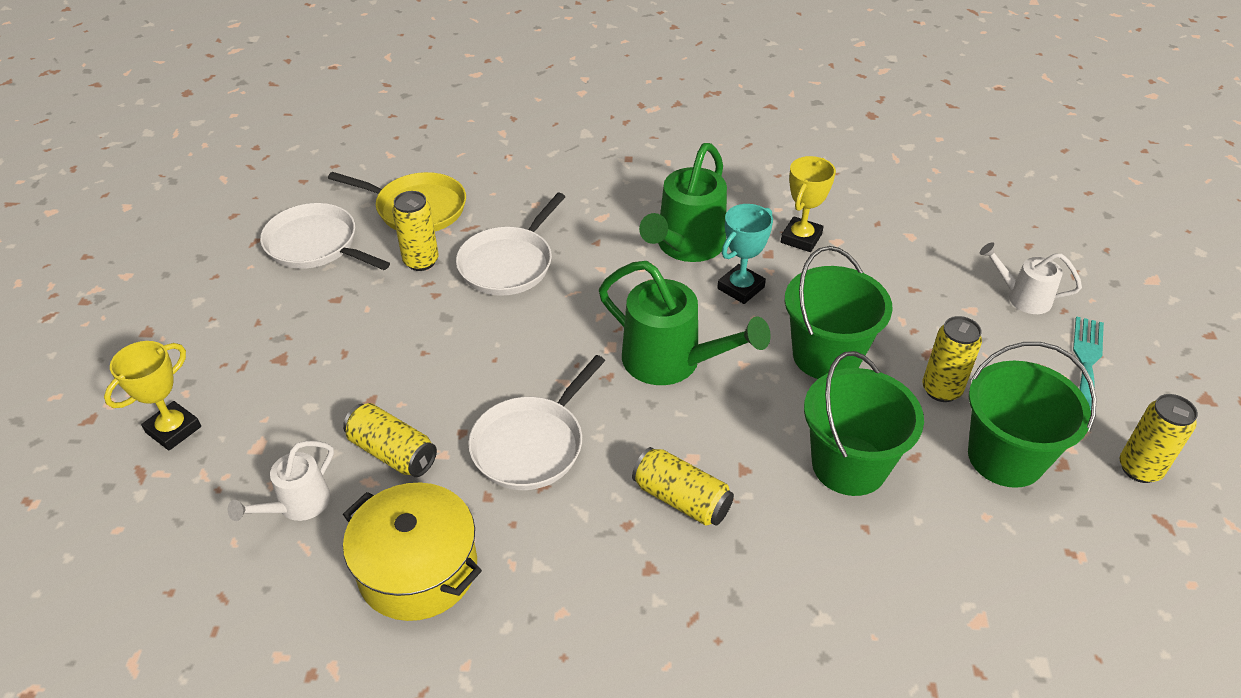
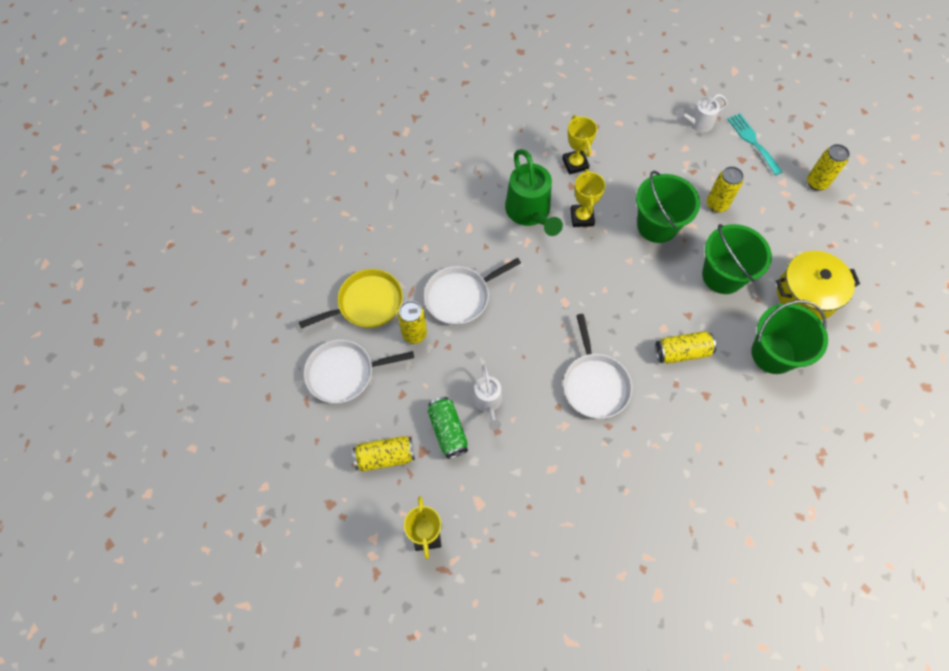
camera: 45 degrees left, 20 degrees up
white watering can [228,441,334,521] -> white watering can moved to [473,365,502,430]
yellow can [343,403,437,477] -> yellow can moved to [353,436,415,472]
yellow pot [343,483,482,621] -> yellow pot moved to [776,251,860,320]
white pan [456,193,566,296] -> white pan turned 75 degrees clockwise [424,258,521,325]
green watering can [599,261,771,385] -> none
turquoise trophy [717,204,773,304] -> yellow trophy [570,169,606,227]
green bucket [968,342,1097,488] -> green bucket moved to [751,300,828,374]
none -> green can [427,397,468,459]

